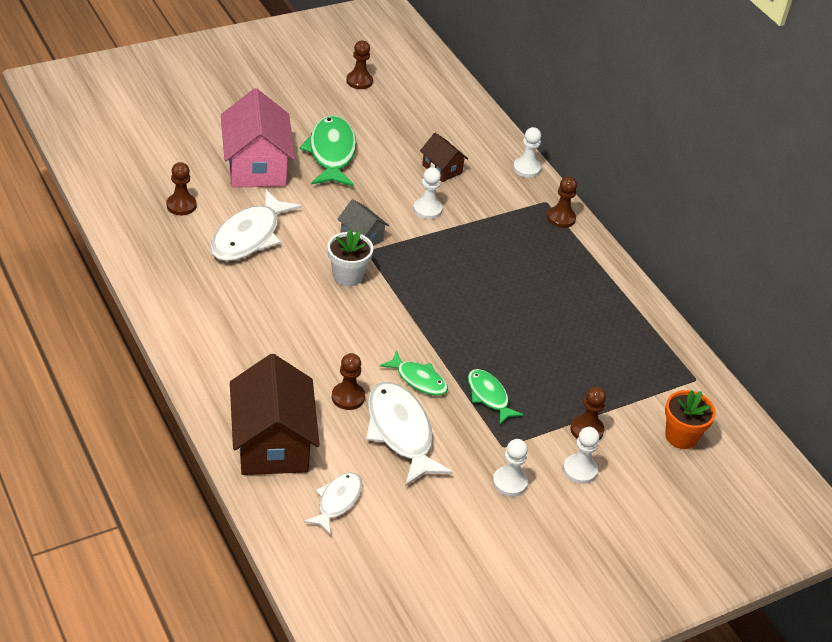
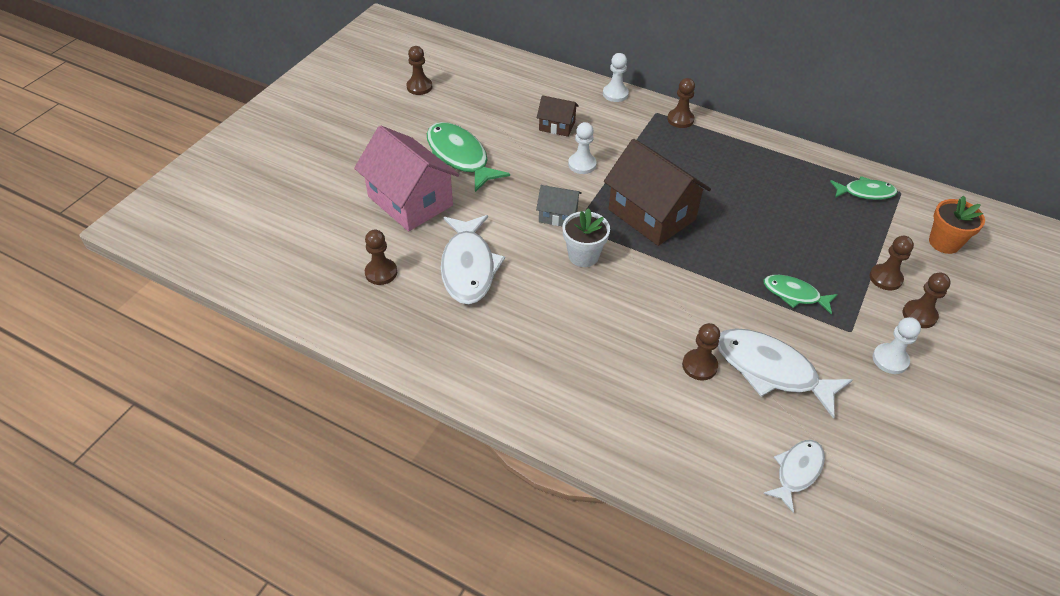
camera: 30 degrees left, 5 degrees up
brown house [230,354,320,475] -> brown house moved to [604,139,711,246]
white fish [304,472,362,535] -> white fish turned 45 degrees clockwise [763,440,825,513]
green fish [380,350,448,396] -> green fish moved to [830,176,898,200]
white pawn [563,427,599,484] -> brown pawn [903,273,951,328]

